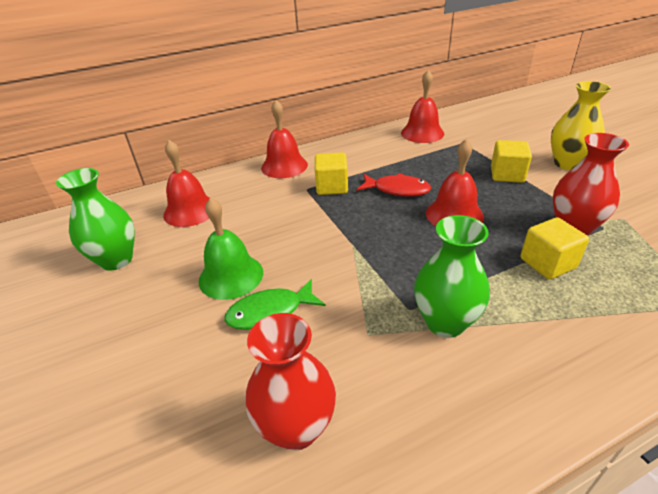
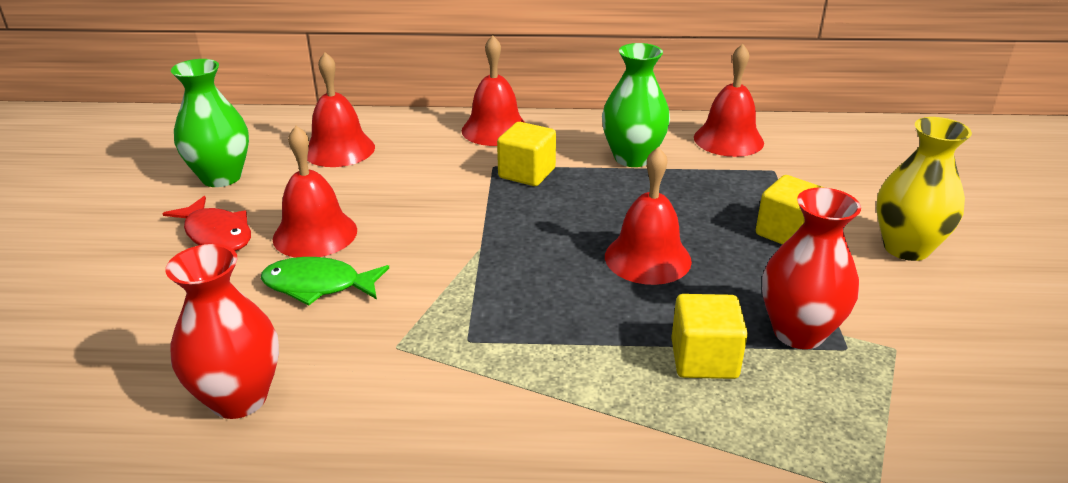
camera: 25 degrees right, 5 degrees down
green bell [199,197,263,300] -> red bell [273,126,357,258]
red fish [357,173,431,197] -> red fish moved to [162,196,251,251]
green vase [414,215,490,338] -> green vase moved to [602,43,670,167]

